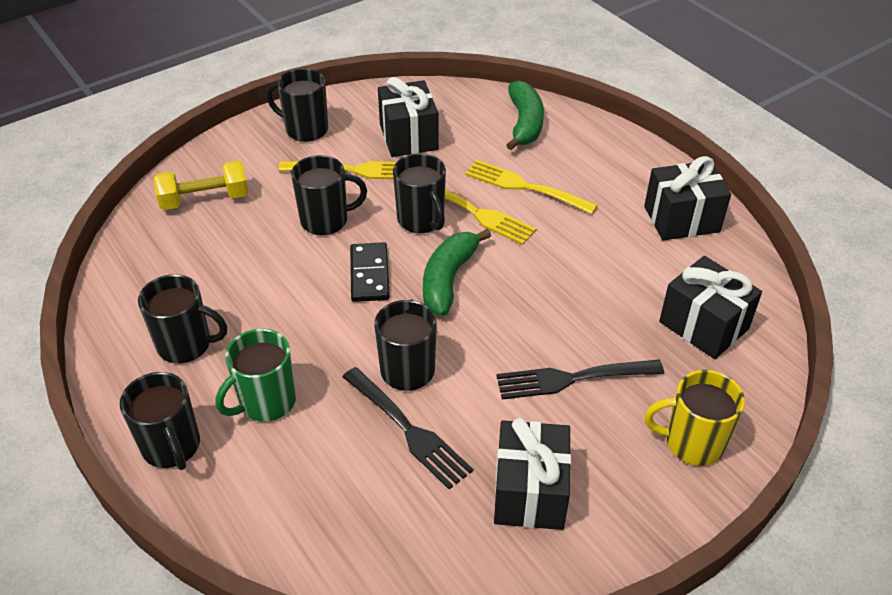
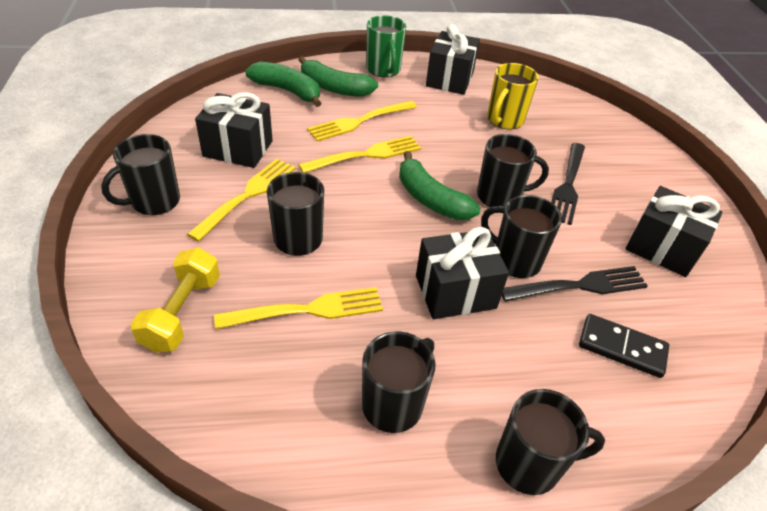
camera: 65 degrees left, 0 degrees up
green mug [216,329,296,422] -> green mug moved to [366,15,406,77]
black domino [350,242,390,302] -> black domino moved to [579,314,669,378]
black mug [393,153,446,234] -> black mug moved to [477,134,549,207]
yellow mug [645,370,745,466] -> yellow mug moved to [487,63,539,129]
black gift [659,256,762,359] -> black gift moved to [416,227,509,319]
none -> yellow fork [214,287,383,329]
none -> green banana [299,56,378,97]

